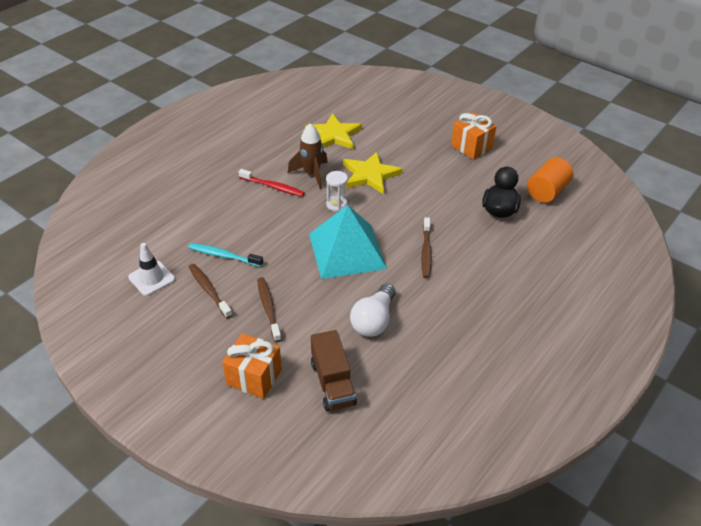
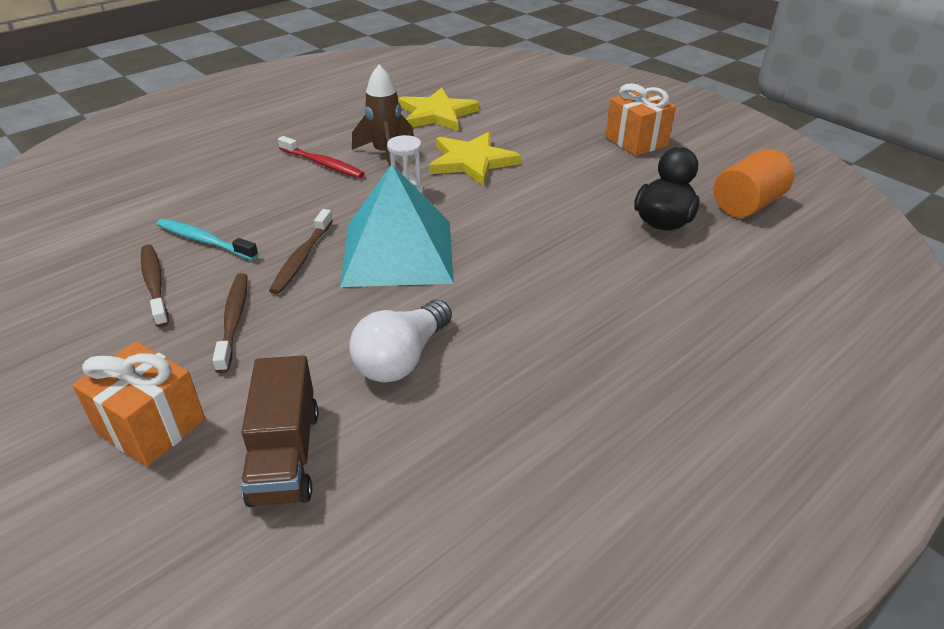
camera: 10 degrees right, 5 degrees down
white traffic cone [128,243,175,296] -> none
brown toothbrush [421,217,432,278] -> brown toothbrush moved to [269,209,333,295]

